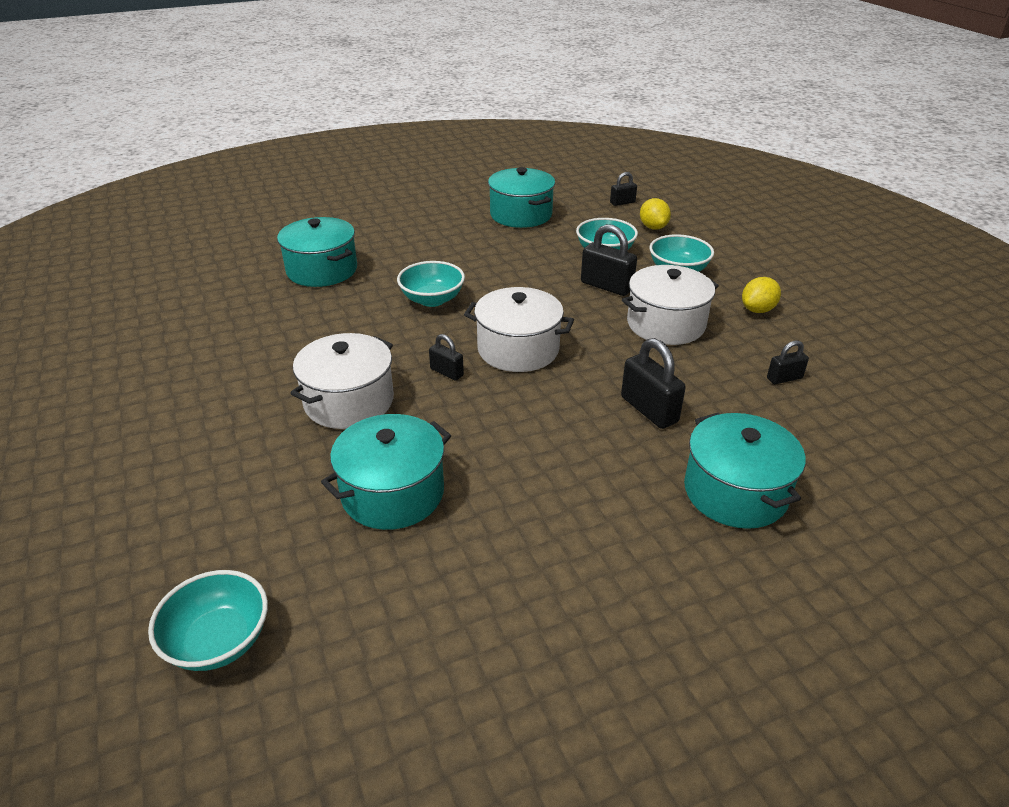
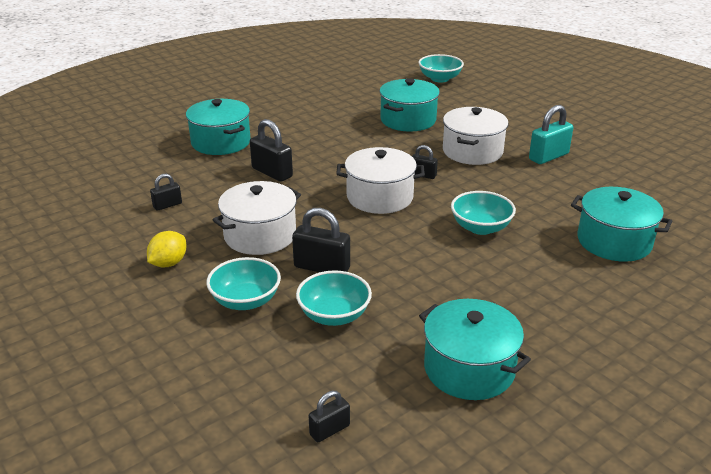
camera: 165 degrees right, 5 degrees down
yellow lemon [640,198,671,230] -> none
none -> turquoise padlock [529,105,573,164]

